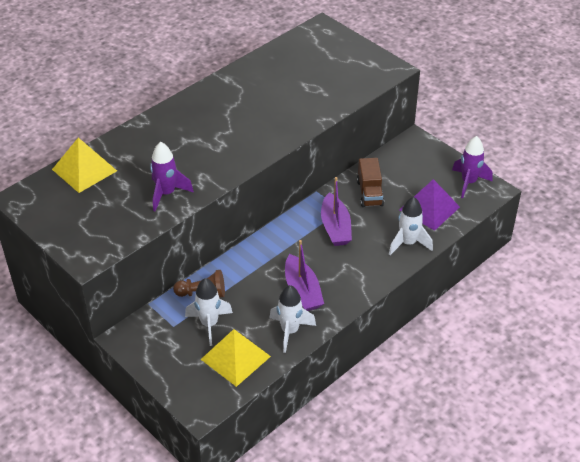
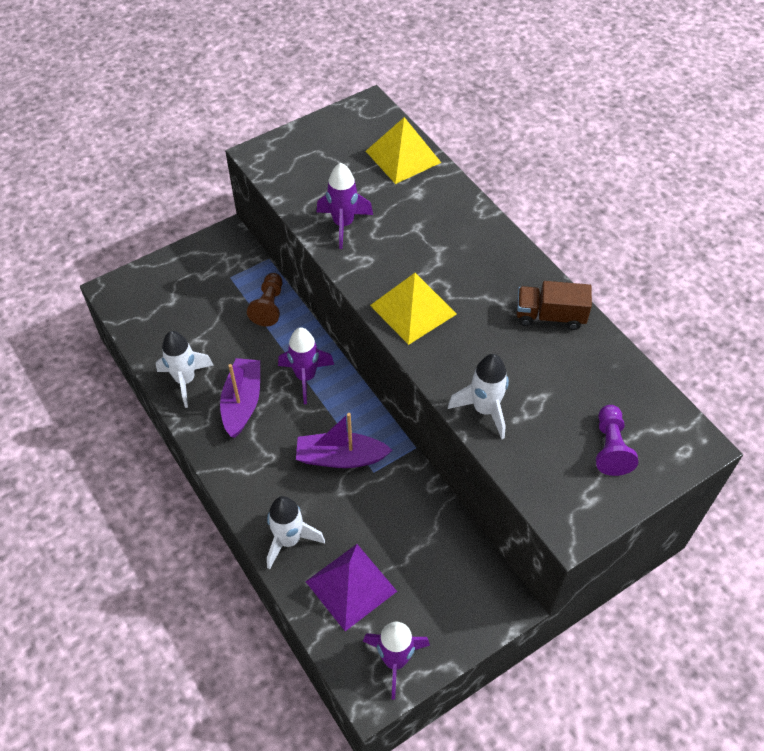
camera: 100 degrees right, 10 degrees up
white rocket [185,278,233,346] -> white rocket moved to [448,354,509,439]
yellow pyramid [201,329,271,387] -> yellow pyramid moved to [370,273,457,345]
purple boat [285,240,324,311] -> purple boat turned 105 degrees clockwise [220,358,260,438]
brown truck [357,158,384,207] -> brown truck moved to [517,281,592,330]
none -> purple rocket [278,327,334,404]
none -> purple pawn [596,405,638,476]

